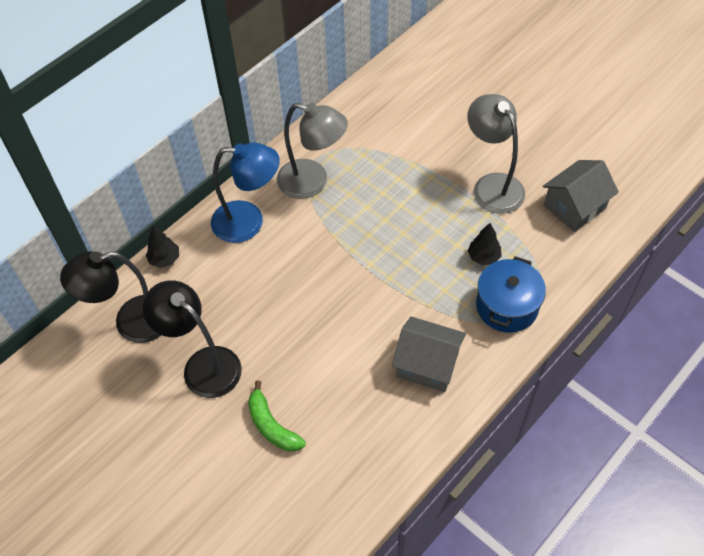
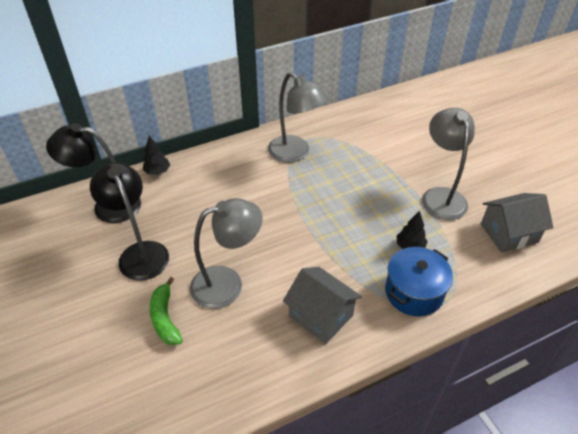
camera: 20 degrees right, 10 degrees down
blue lamp [211,143,280,243] -> none
none -> grey lamp [190,198,263,309]

